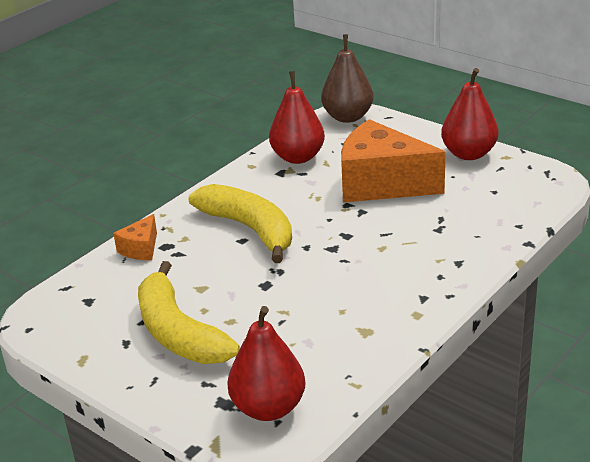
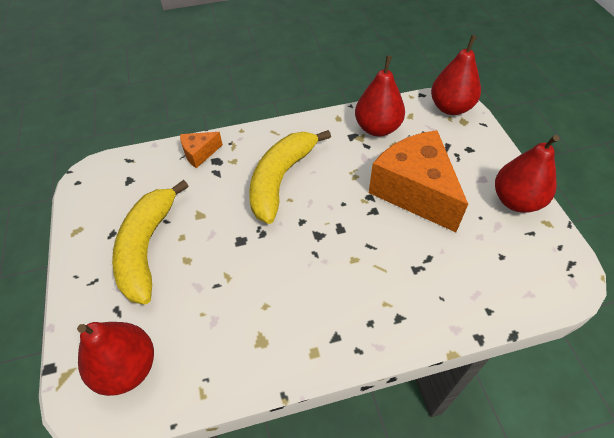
camera: 35 degrees right, 20 degrees up
yellow banana [189,184,292,263] -> yellow banana turned 150 degrees counterclockwise [249,130,331,224]
brown pear [321,34,374,123] -> red pear [431,35,481,115]

